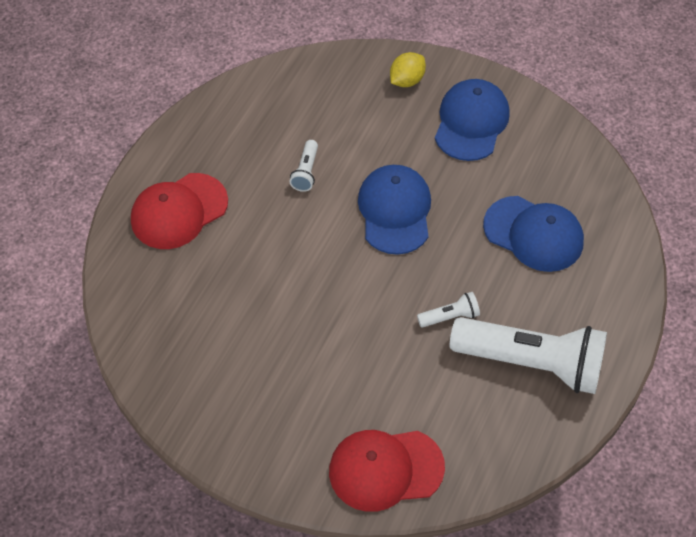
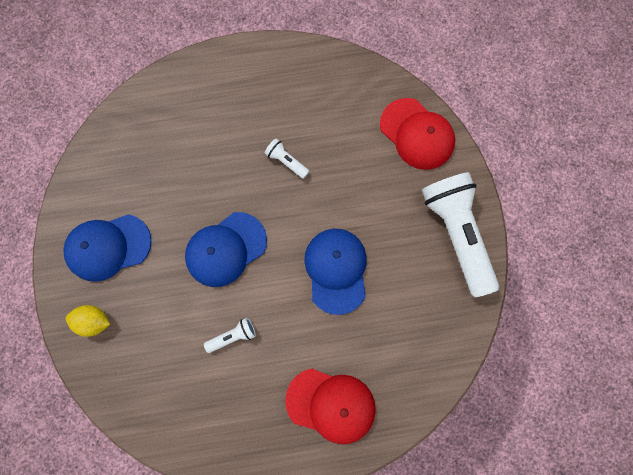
camera: 125 degrees left, 20 degrees up
white flashlight [450,317,607,394] -> white flashlight moved to [422,172,499,297]
blue cap [483,196,584,272] -> blue cap moved to [304,229,367,315]

